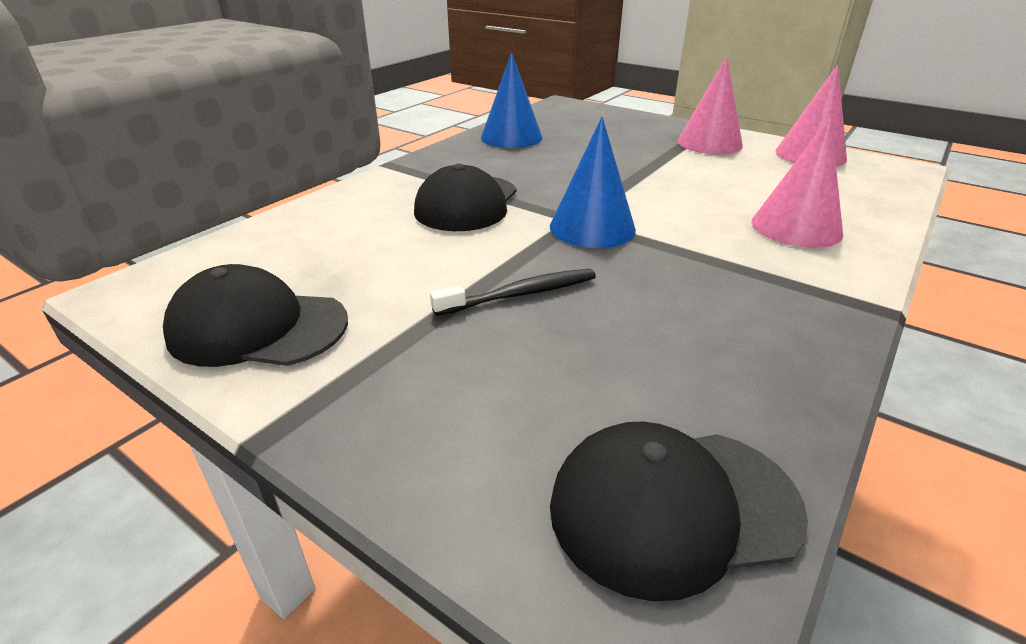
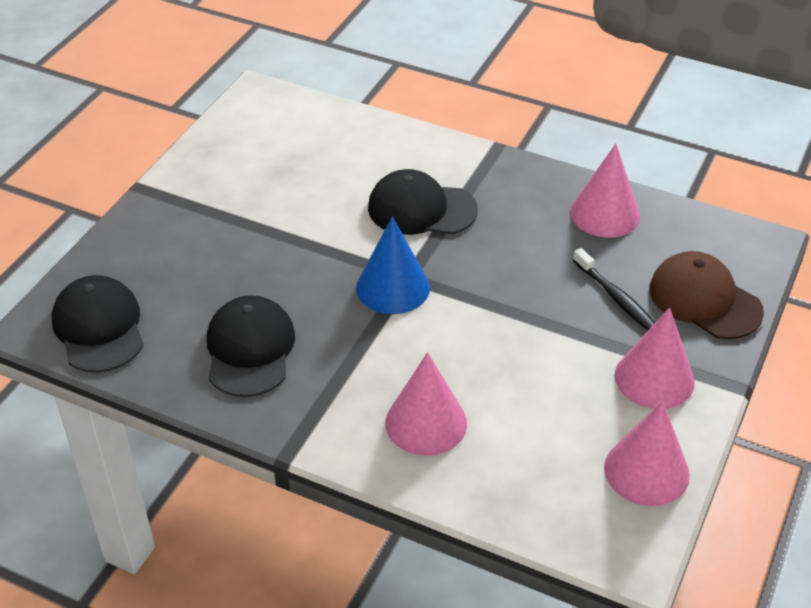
camera: 80 degrees right, 10 degrees up
black cap [163,264,348,367] -> black cap moved to [207,295,295,397]
black toothbrush [430,269,596,316] -> black toothbrush moved to [573,248,655,330]
blue cone [481,52,543,148] -> pink cone [570,144,640,238]
none -> brown cap [649,251,764,339]

